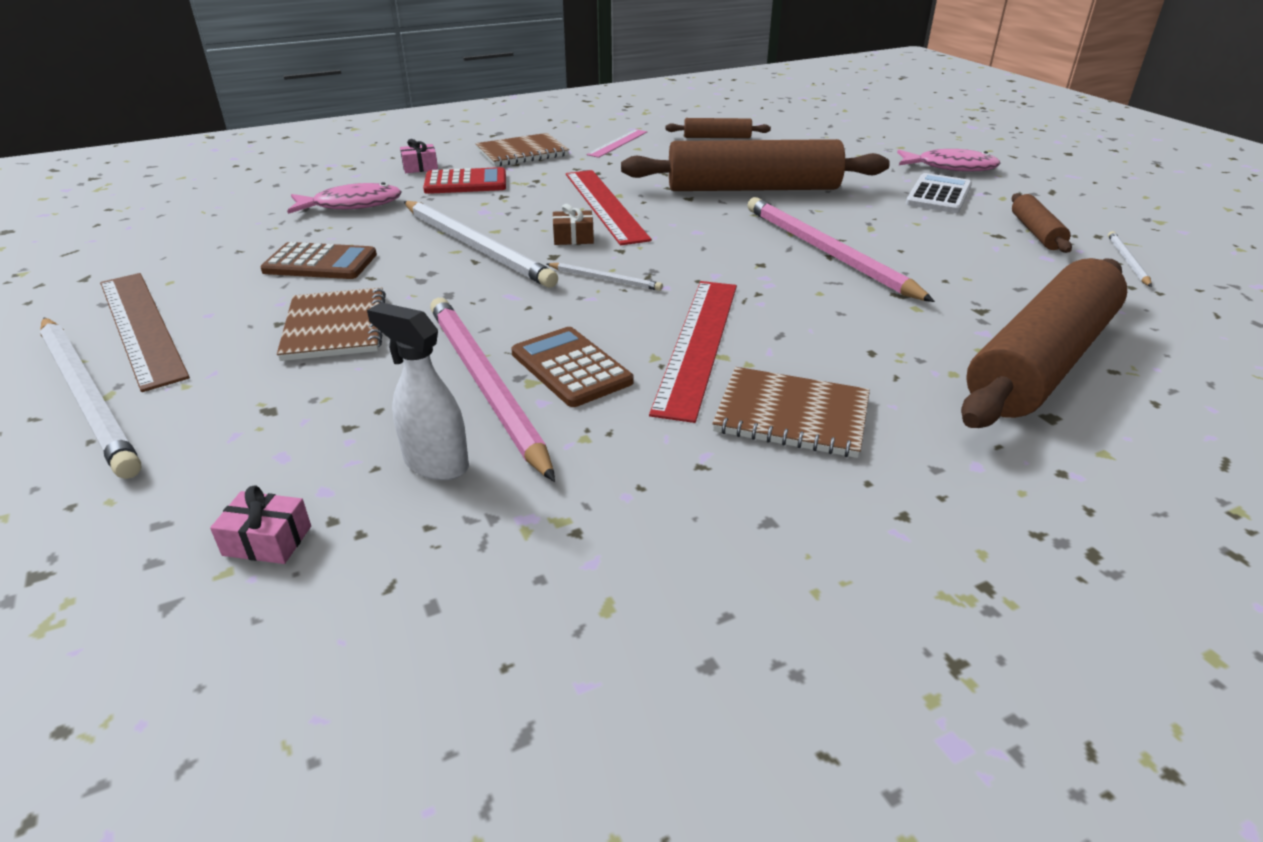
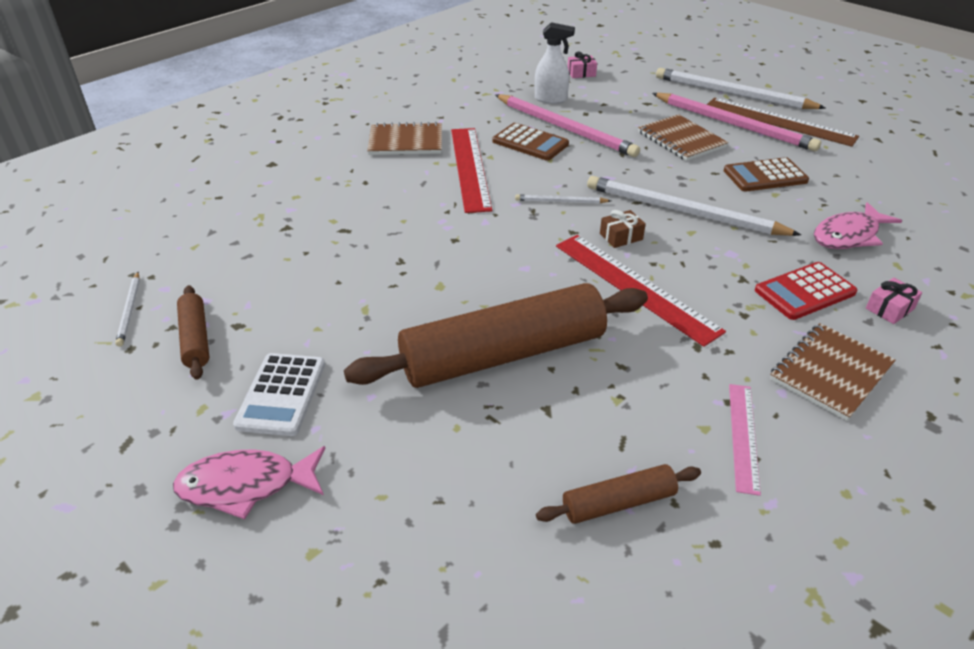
camera: 160 degrees right, 5 degrees up
pink pencil [747,197,935,302] -> pink pencil moved to [652,93,821,151]
brown rolling pin [961,258,1127,428] -> none

